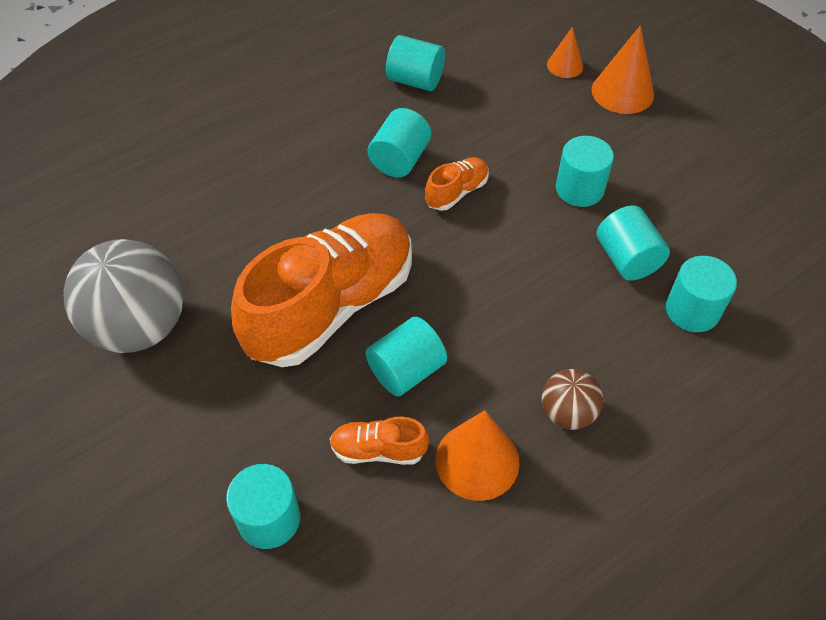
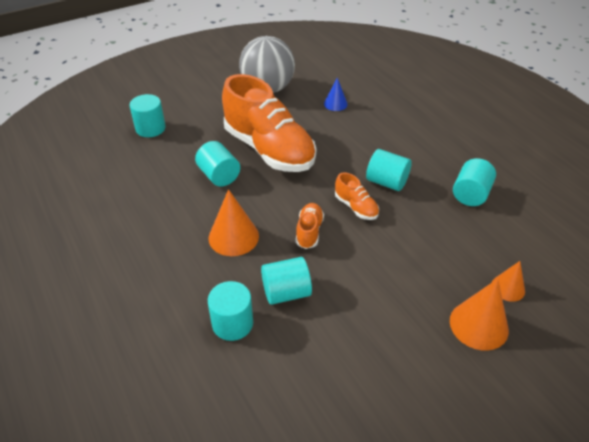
camera: 95 degrees right, 10 degrees down
orange shoe [330,417,429,465] -> orange shoe moved to [296,203,324,249]
orange cone [436,410,520,501] -> orange cone moved to [209,189,259,256]
brown ball [541,369,603,430] -> none
turquoise cylinder [556,136,614,207] -> none
none -> blue cone [324,78,348,111]

